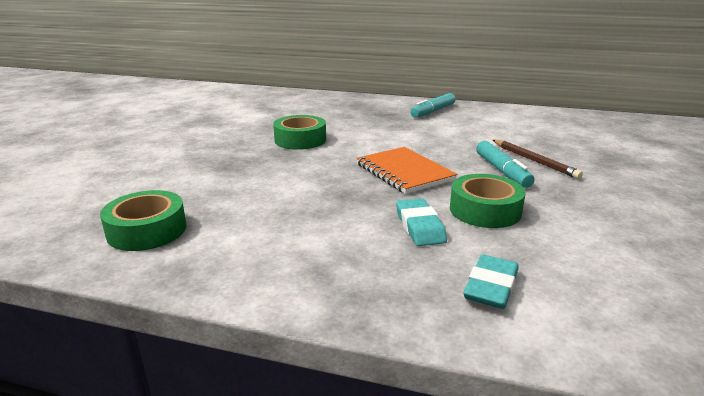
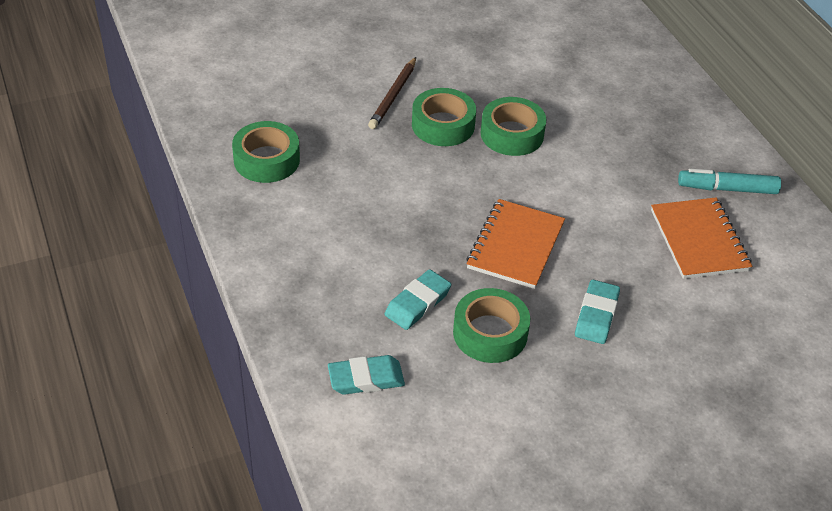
camera: 50 degrees right, 20 degrees up
turquoise marker [476,141,535,188] -> turquoise eraser [575,280,620,344]
brown pencil [493,140,583,179] -> brown pencil moved to [368,57,416,129]
none -> green tape [412,88,476,146]
none -> orange notebook [651,197,752,279]

